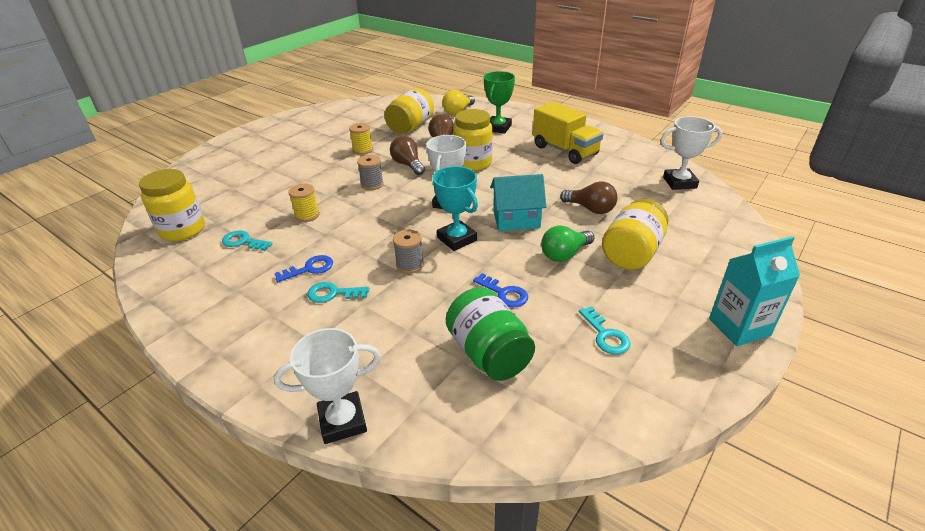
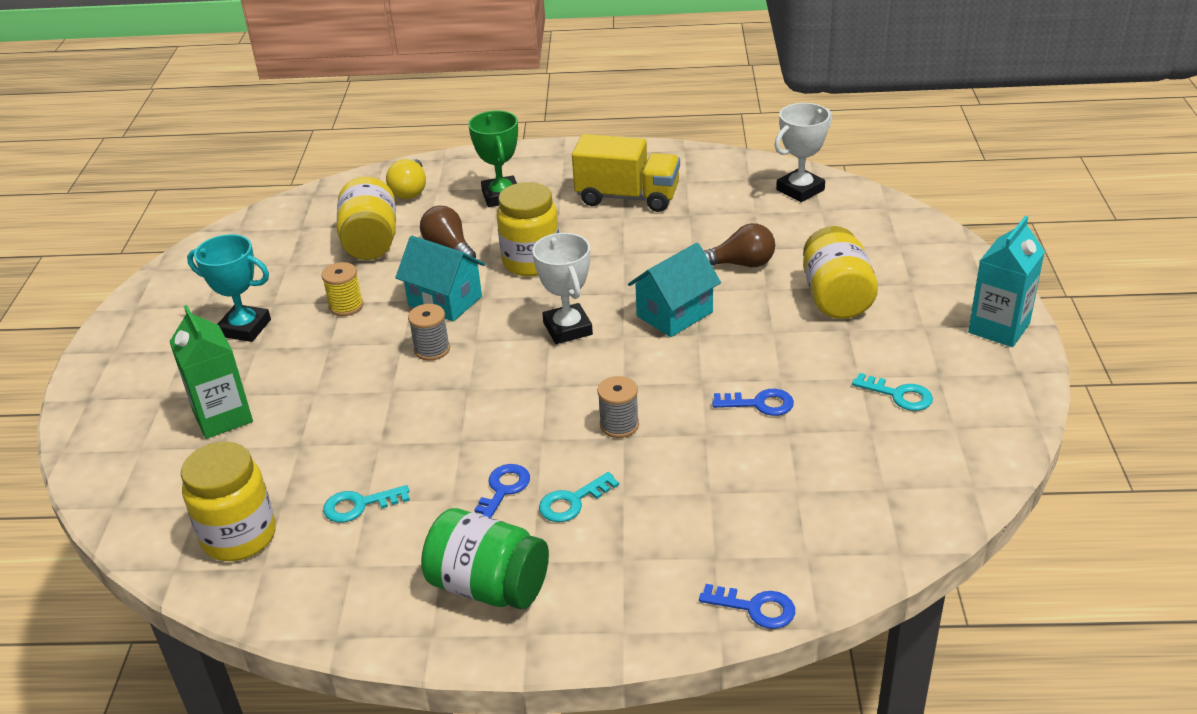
camera: 35 degrees left, 0 degrees up
white trophy [274,328,381,444] -> blue key [699,584,795,629]
yellow spool [288,184,320,222] -> none
brown light bulb [390,136,425,175] -> turquoise house [395,236,485,321]
turquoise trophy [433,166,478,251] -> turquoise trophy moved to [187,234,271,342]
green jar [446,287,535,381] -> green jar moved to [421,508,549,609]
green light bulb [541,225,594,262] -> none
none -> green carton [169,305,253,439]

